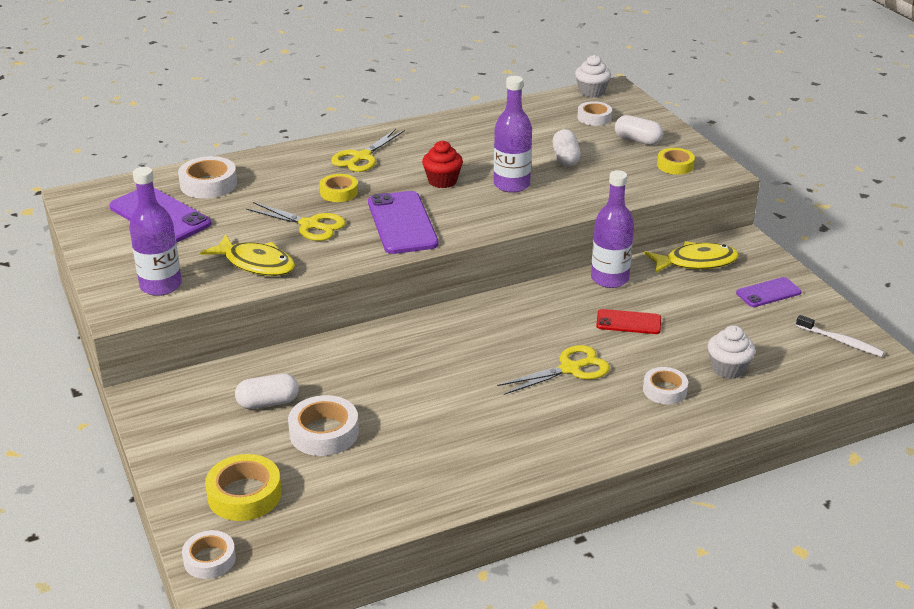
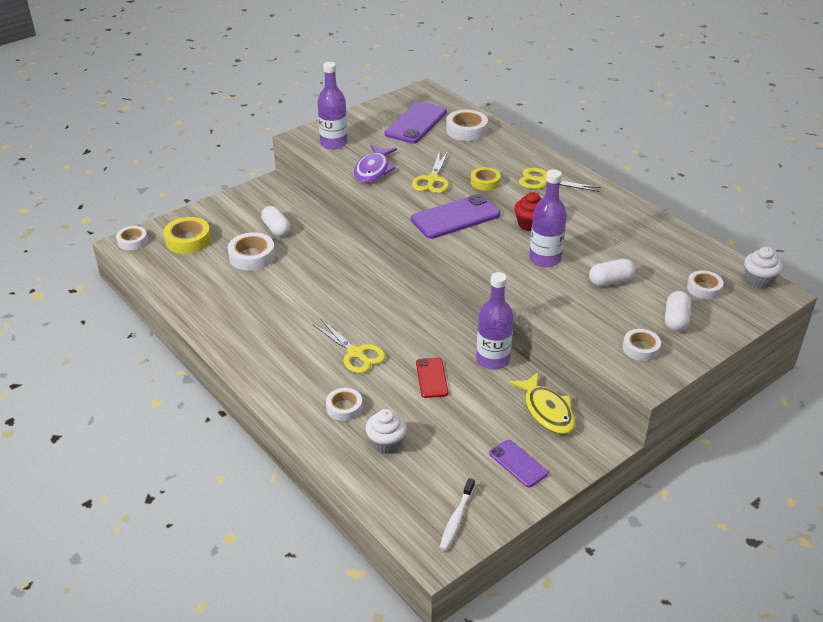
camera: 75 degrees right, 5 degrees up
yellow fish [200,234,295,276] -> purple fish [354,145,397,183]
yellow tape [657,148,695,175] -> white tape [623,329,661,361]

